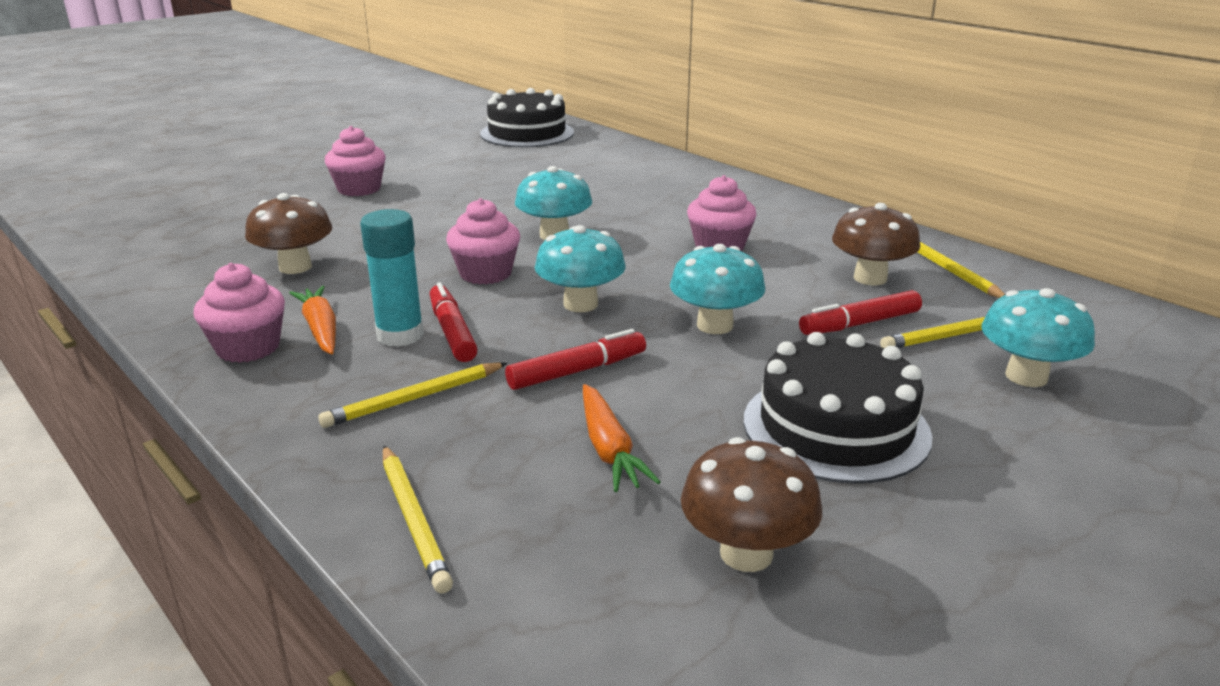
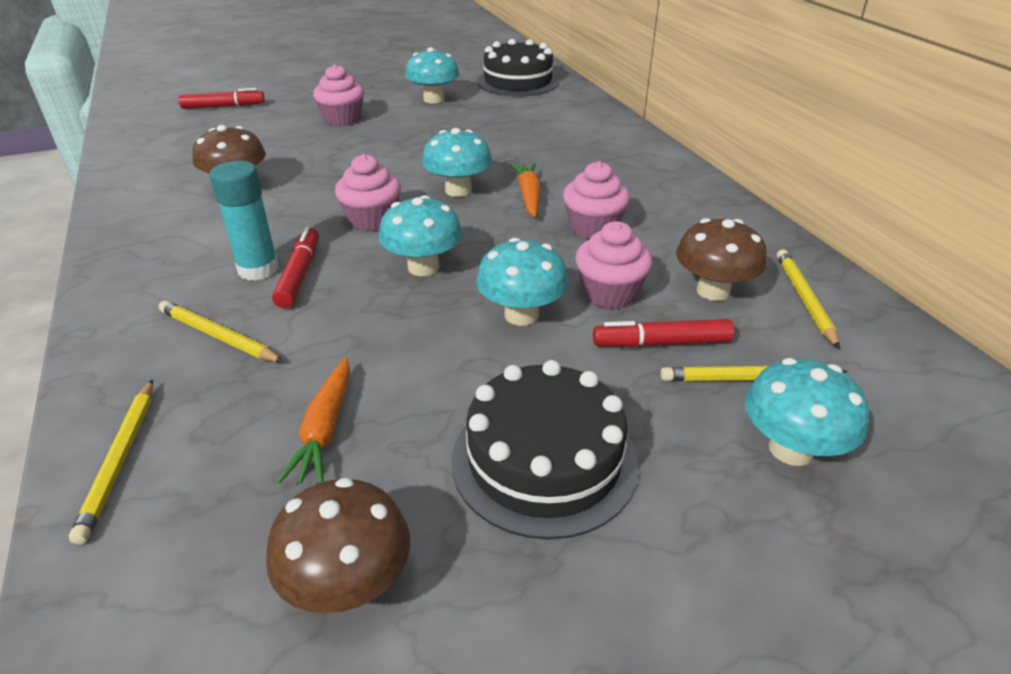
camera: 20 degrees right, 10 degrees up
pink cupcake [194,263,285,363] -> pink cupcake moved to [575,221,653,309]
orange carrot [289,286,336,355] -> orange carrot moved to [511,163,541,217]
yellow pencil [318,362,507,428] -> yellow pencil turned 45 degrees clockwise [159,300,284,362]
red marker [505,329,646,390] -> red marker moved to [179,88,265,109]
none -> turquoise mushroom [405,47,459,104]

